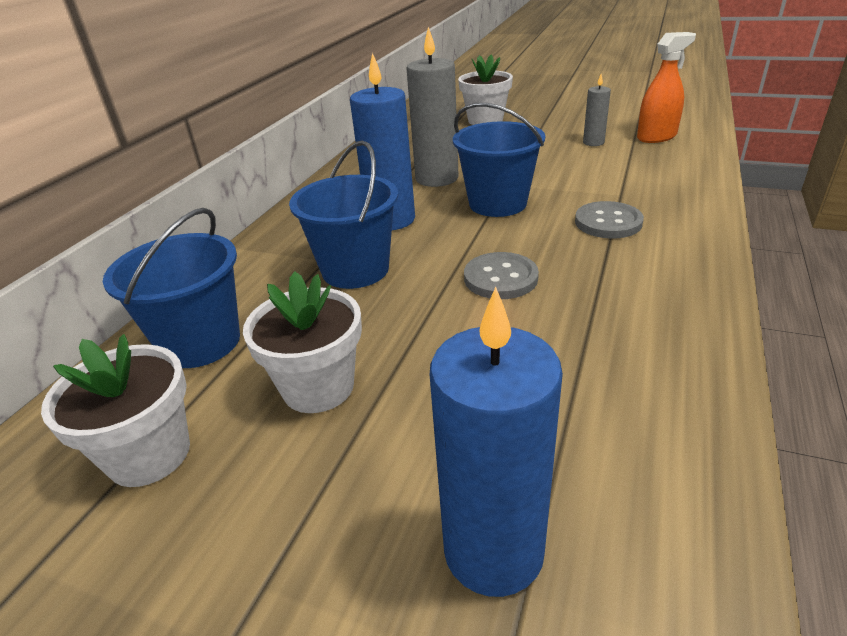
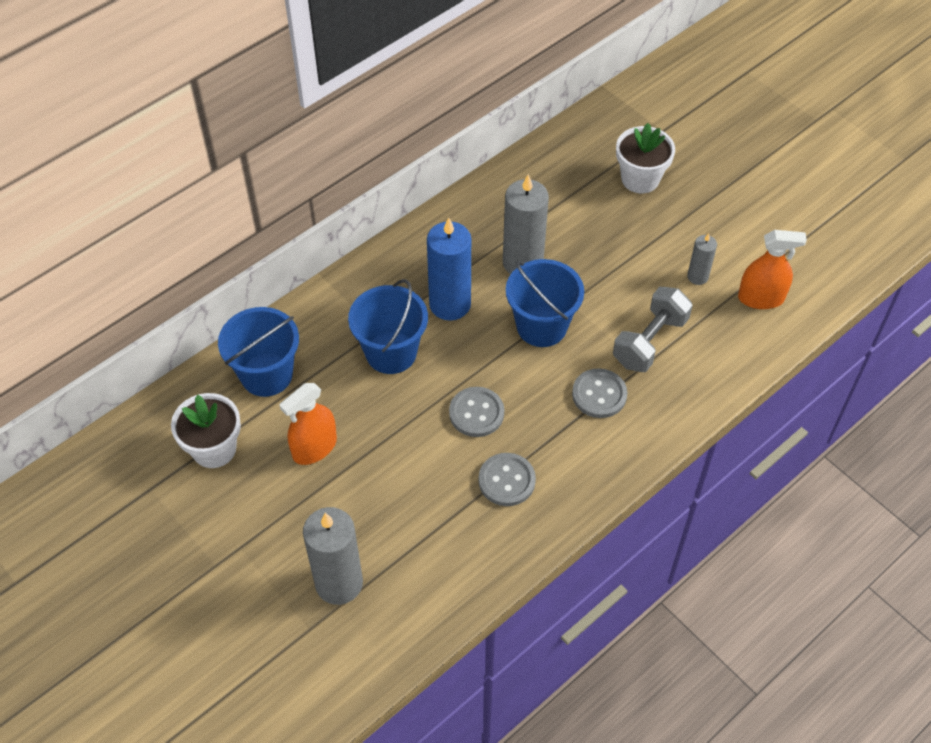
camera: 25 degrees right, 20 degrees up
white flower pot [243,271,362,413] -> orange spray bottle [279,383,337,465]
blue candle [430,287,563,597] -> grey candle [303,507,363,605]
none -> grey button [479,453,536,506]
none -> grey dumbbell [613,287,693,372]

